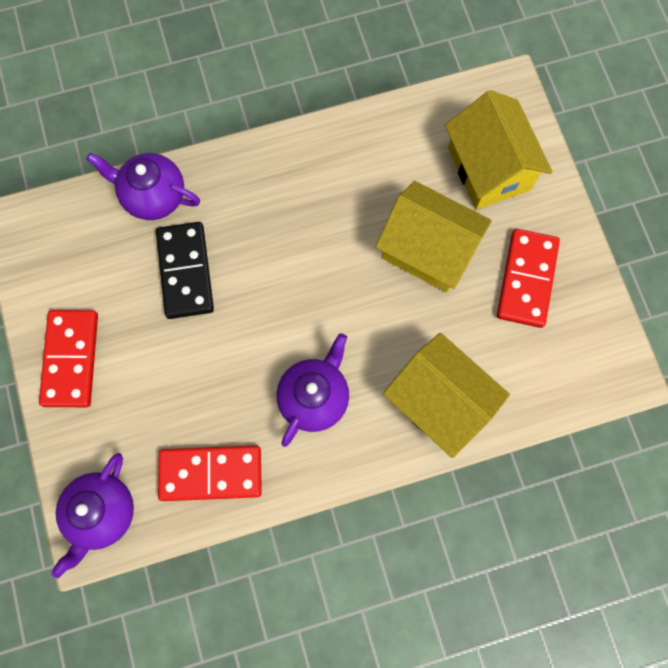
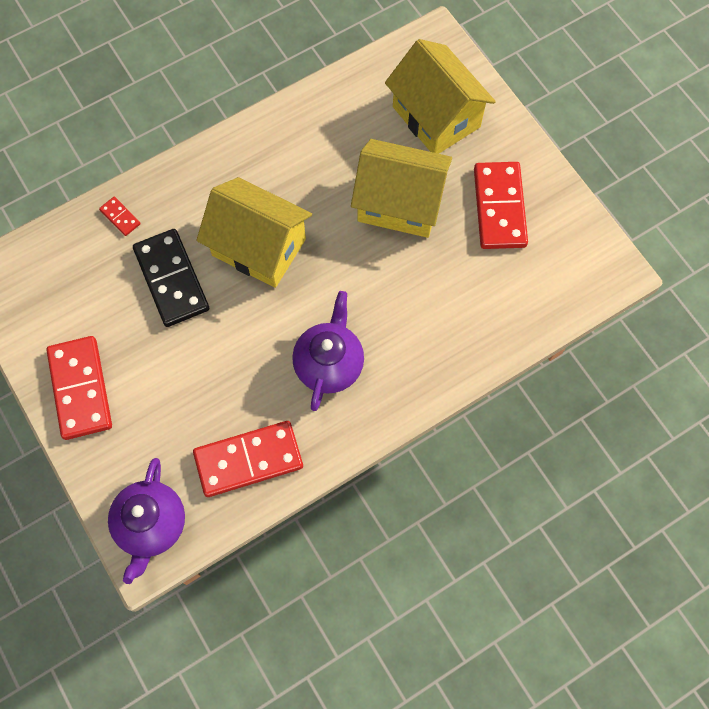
camera: 15 degrees left, 5 degrees down
purple teapot [86,153,200,220] -> red domino [99,197,141,236]
yellow house [383,333,510,458] -> yellow house moved to [196,177,312,288]

